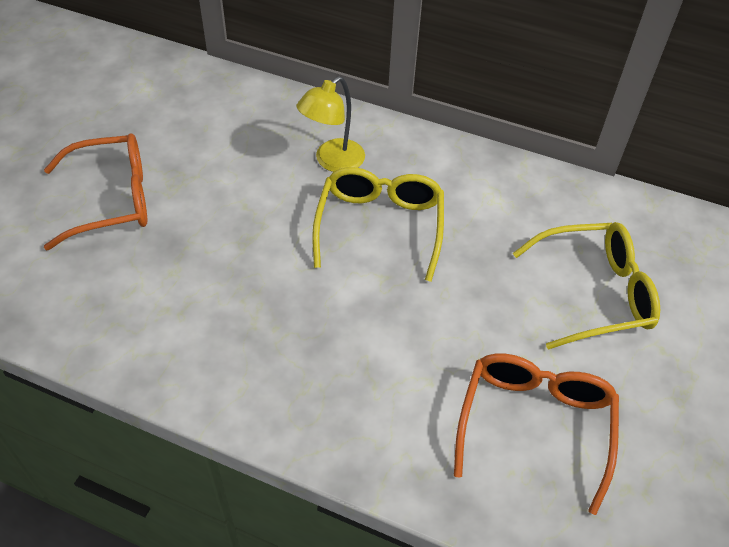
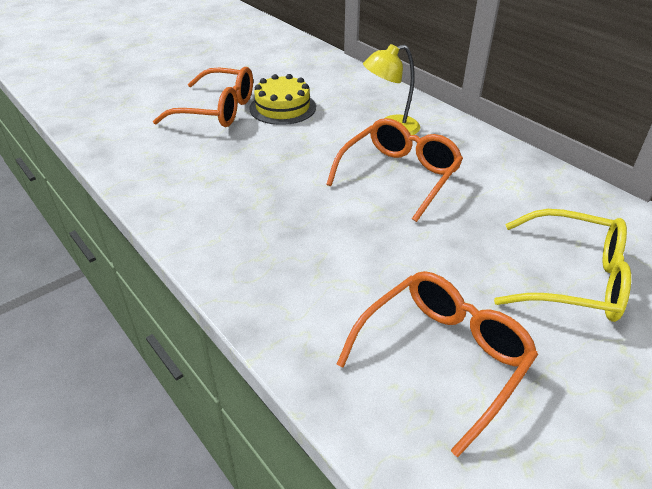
camera: 30 degrees right, 10 degrees down
yellow glasses [312,167,444,282] -> orange glasses [326,118,463,222]
none -> yellow cake [249,74,316,125]

